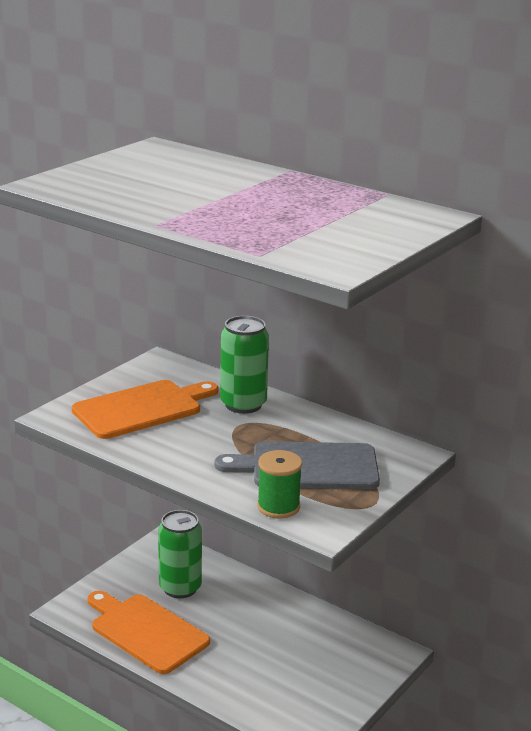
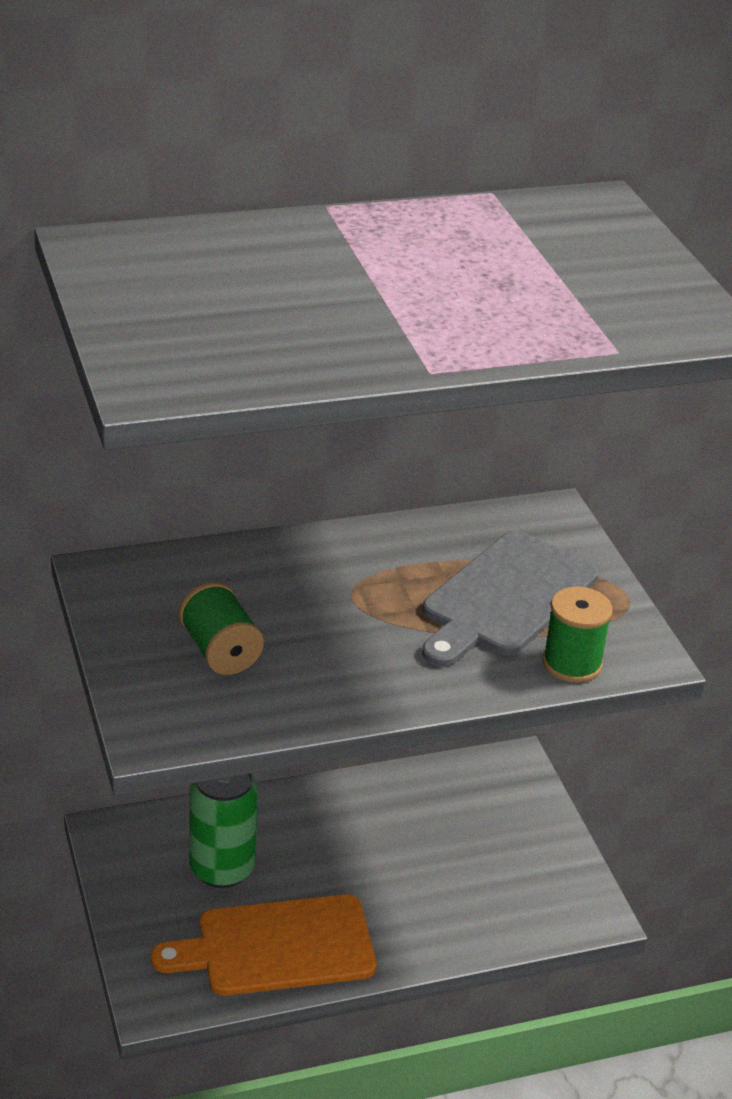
camera: 55 degrees left, 10 degrees up
orange cutting board [72,380,218,439] -> green spool [179,582,264,675]
green can [220,316,269,414] -> none

